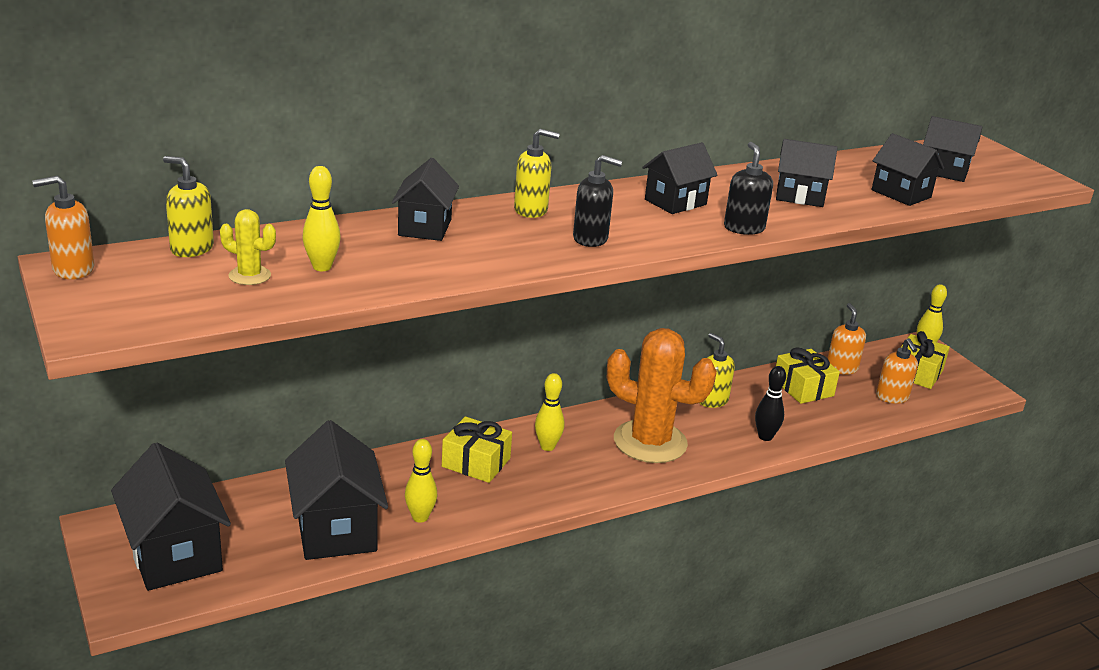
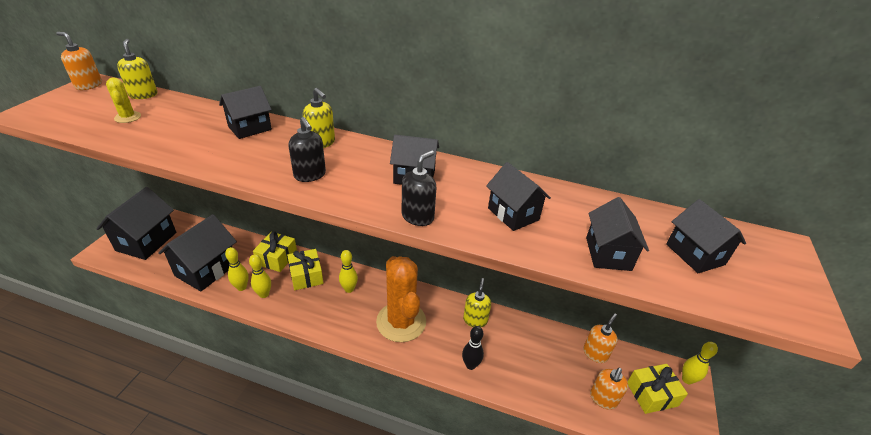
camera: 45 degrees right, 10 degrees up
yellow bowling pin [302,166,341,271] -> yellow bowling pin moved to [249,254,271,298]
yellow gift [776,347,840,404] -> yellow gift moved to [253,231,297,272]

